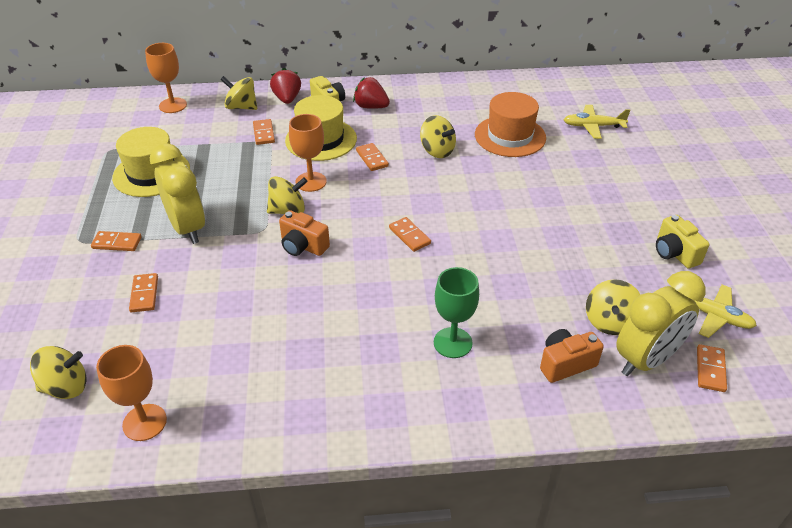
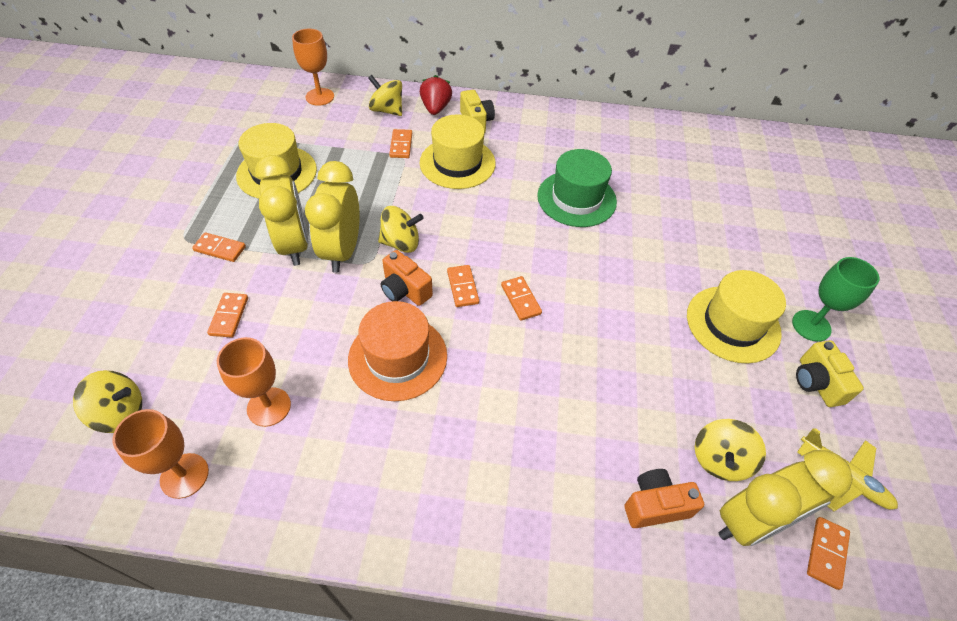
camera: 10 degrees right, 10 degrees up
orange goblet [289,114,327,192] -> orange goblet moved to [217,337,291,427]
red strawberry [353,77,390,109] -> none
orange domino [356,143,389,171] -> orange domino moved to [447,265,479,307]
yellow spinning top [420,115,456,158] -> green hat [537,149,617,227]
green goblet [434,267,479,358] -> green goblet moved to [792,257,879,342]
orange hat [475,92,546,157] -> orange hat moved to [348,301,447,401]
yellow plane [563,105,631,139] -> none
none -> yellow clock [305,161,360,273]
none -> yellow hat [687,270,786,364]

